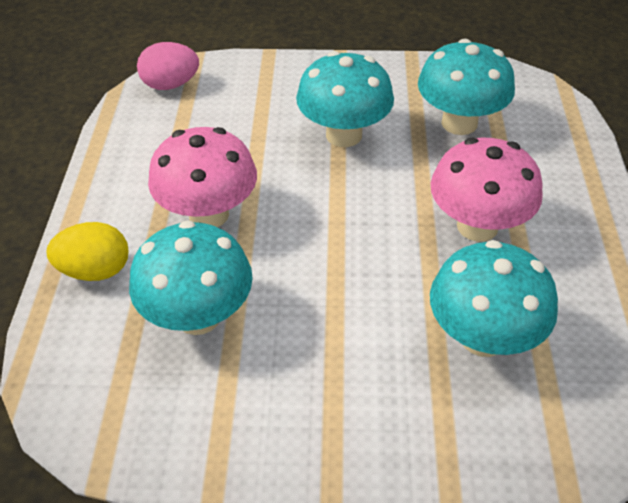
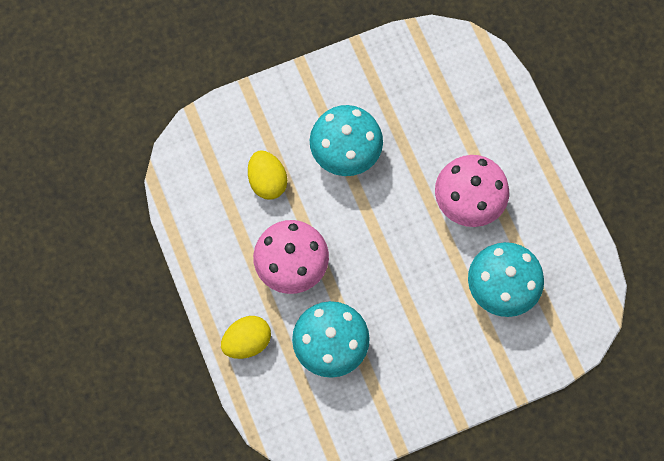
camera: 25 degrees left, 25 degrees up
pink egg [137,42,199,90] -> none
turquoise mushroom [418,39,515,135] -> none
none -> yellow egg [248,150,287,200]

